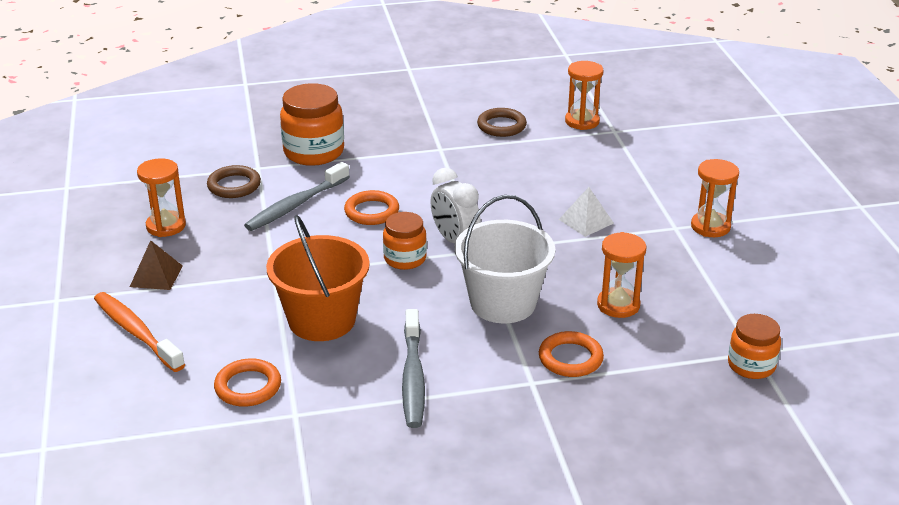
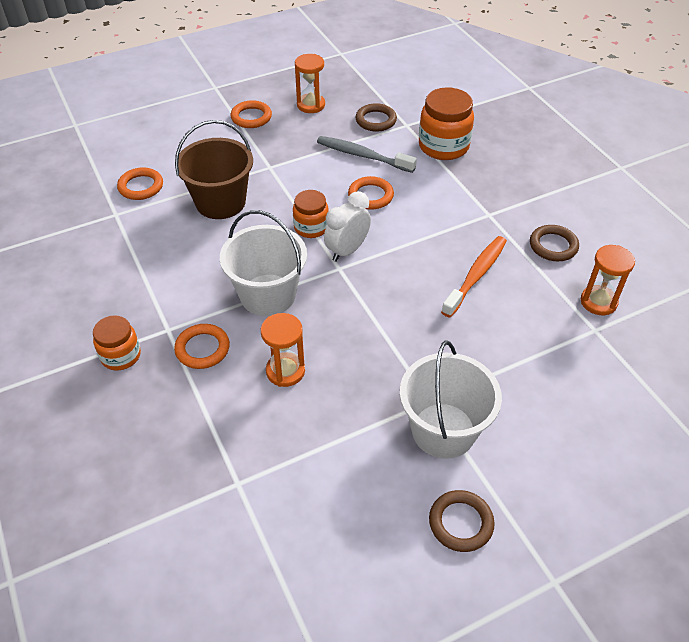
camera: 75 degrees right, 15 degrees up
orange toothbrush [94,292,185,372] -> orange toothbrush moved to [441,236,507,317]
brown pyramid [130,240,183,290] -> orange ring [231,100,272,128]
orange bucket [266,215,370,341] -> brown bucket [175,120,253,219]
grey toothbrush [402,309,425,428] -> none
white pyramid [559,187,614,237] -> none
orange hourglass [691,159,739,237] -> white bucket [400,340,502,459]
orange jar [728,314,781,379] -> orange jar moved to [93,315,141,370]
none -> brown ring [429,490,495,552]

